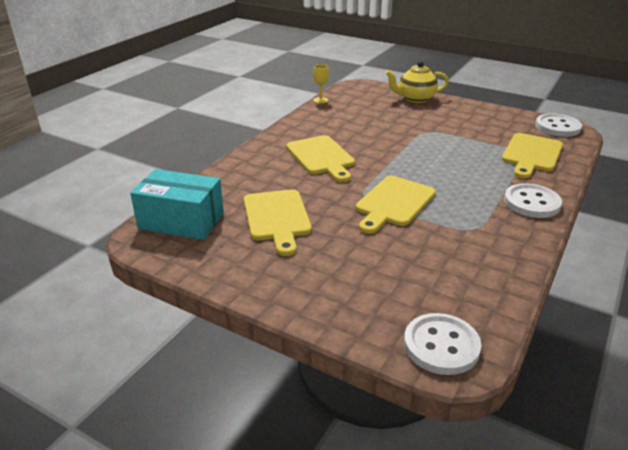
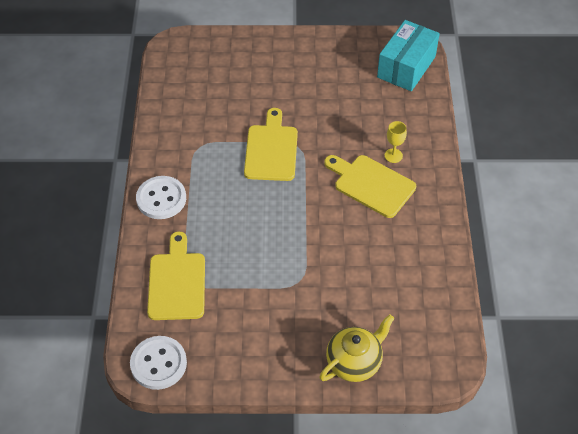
camera: 150 degrees right, 20 degrees up
turquoise box [130,169,224,240] -> turquoise box turned 45 degrees counterclockwise [377,20,440,91]
yellow cutting board [244,189,312,256] -> none
yellow goblet [313,64,329,103] -> yellow goblet moved to [384,121,407,163]
white button [404,313,482,375] -> none

